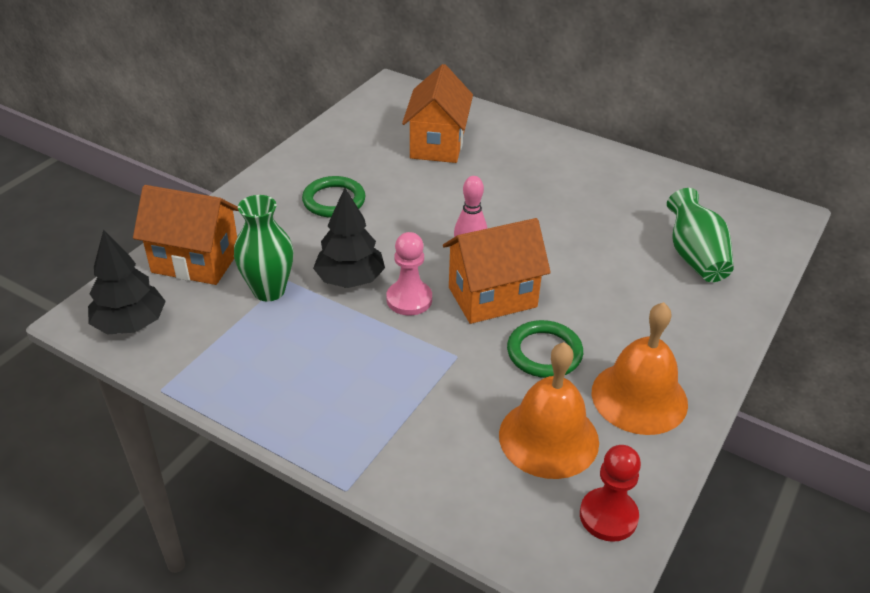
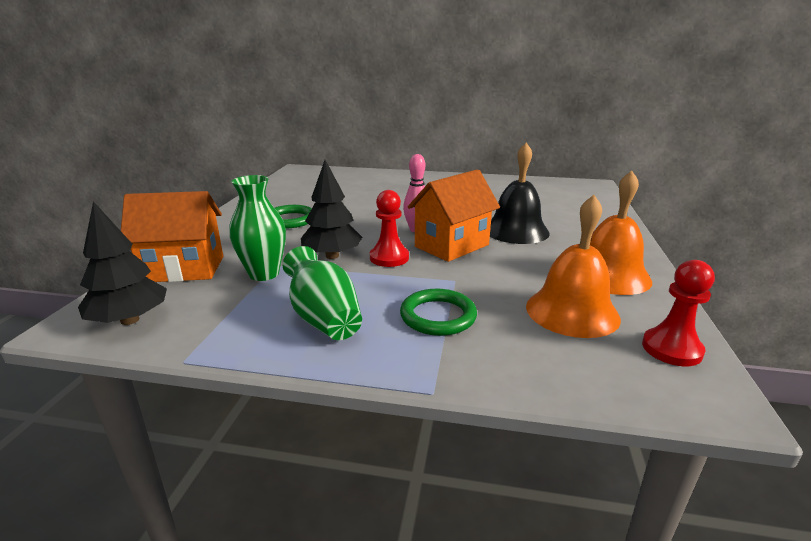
camera: 20 degrees left, 15 degrees down
pink pawn [386,232,432,315] -> red pawn [370,190,409,267]
orange house [402,64,473,163] -> none
green ring [507,320,583,378] -> green ring moved to [400,289,477,336]
green vase [667,188,734,282] -> green vase moved to [282,246,362,340]
none -> black bell [490,143,550,244]

